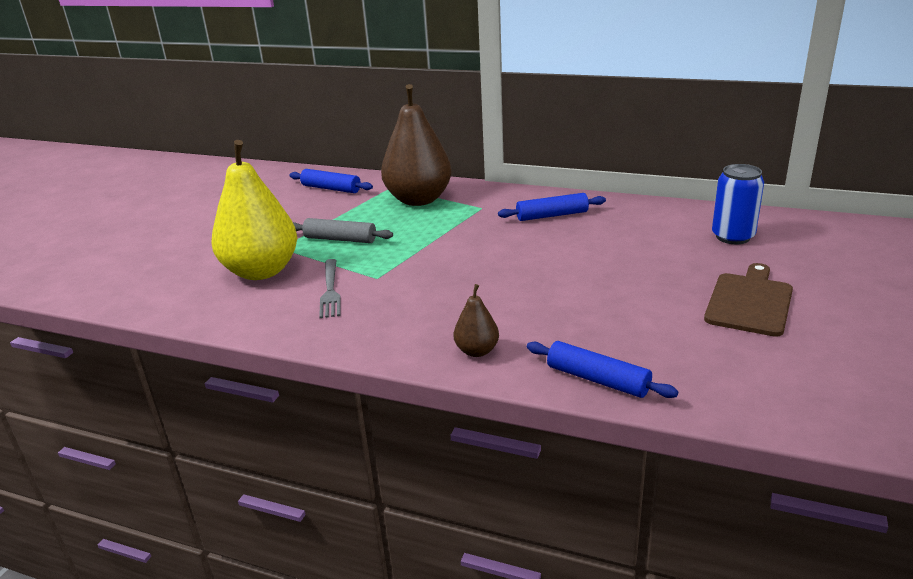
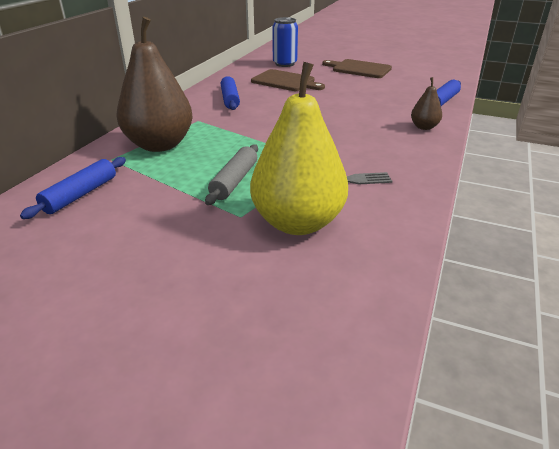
camera: 90 degrees left, 5 degrees up
none -> brown cutting board [251,69,325,91]

